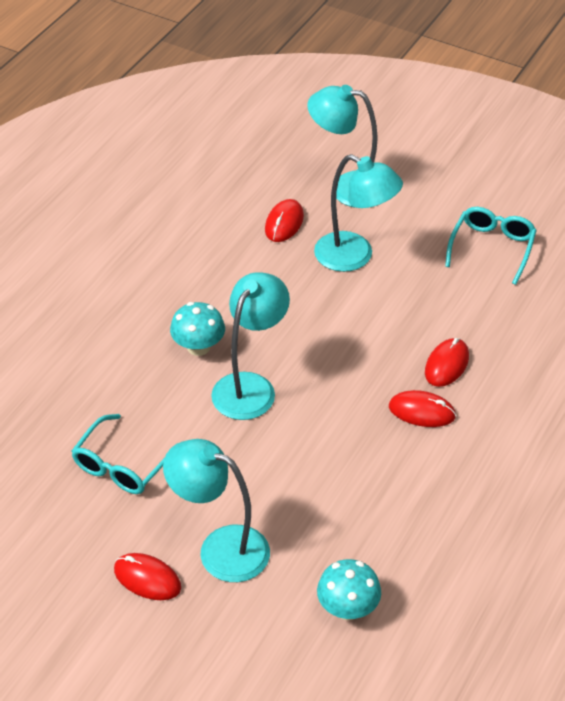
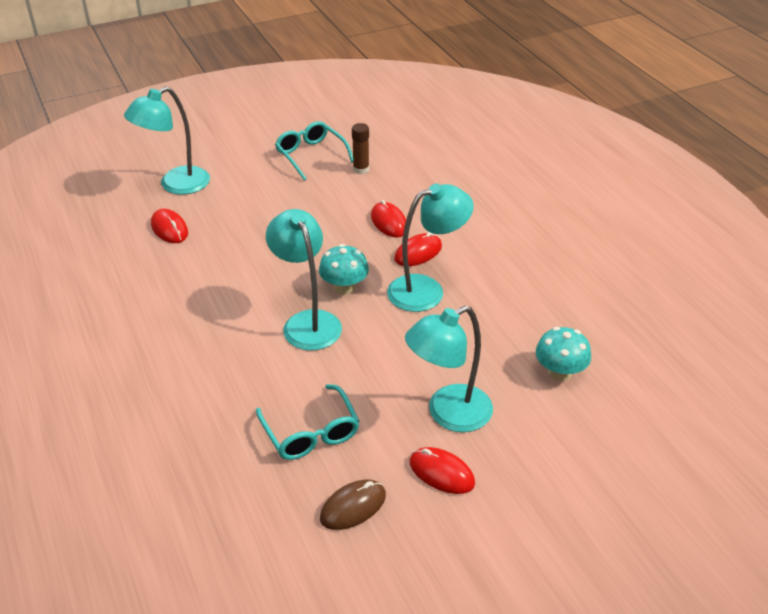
camera: 55 degrees left, 5 degrees down
red mouse [114,553,181,600] -> red mouse turned 60 degrees clockwise [410,447,475,494]
turquoise mushroom [170,302,225,356] -> turquoise mushroom moved to [319,244,369,295]
turquoise lamp [314,154,403,272] -> turquoise lamp moved to [387,184,474,312]
none -> brown mouse [320,480,386,530]
none -> brown glue stick [352,123,369,174]

